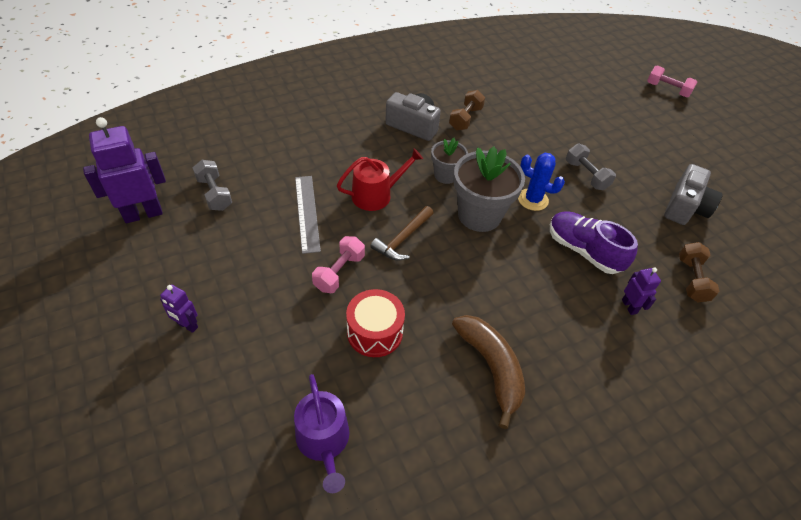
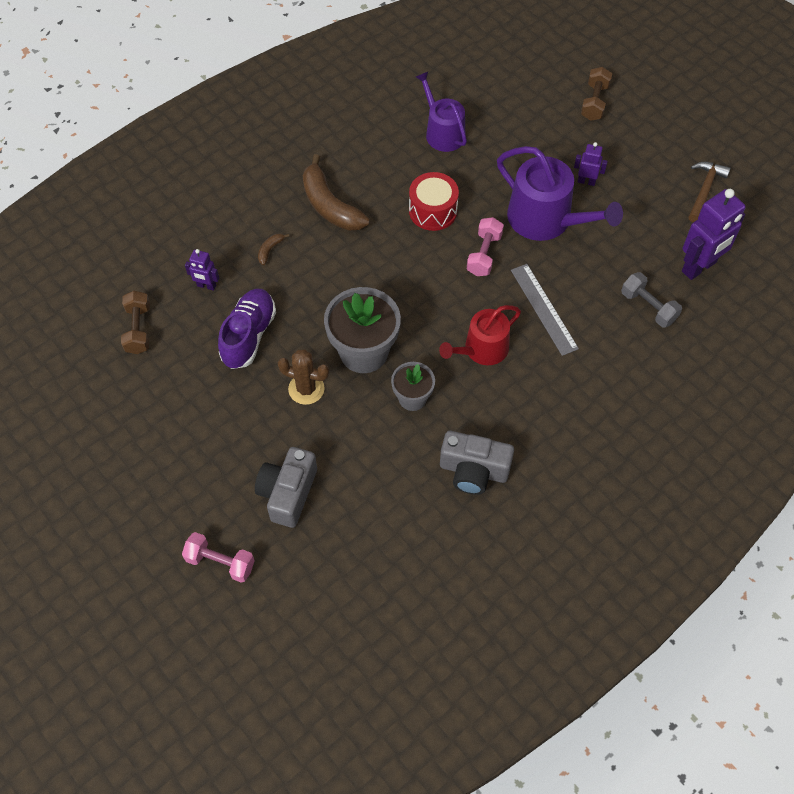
camera: 170 degrees right, 10 degrees up
brown hammer [370,206,433,261] -> brown hammer moved to [689,162,731,222]
brown dumbbell [449,90,485,130] -> brown dumbbell moved to [581,67,612,121]
blue cactus [518,153,565,211] -> brown cactus [277,349,329,405]
purple shoe [550,211,638,274] -> purple shoe turned 105 degrees counterclockwise [218,289,276,369]
grey dumbbell [566,144,616,190] -> none
purple robot [622,267,661,315] -> purple robot turned 45 degrees counterclockwise [185,249,219,291]
pink dumbbell [647,65,697,98] -> pink dumbbell moved to [182,532,255,583]
grey camera [664,164,723,225] -> grey camera moved to [255,447,317,528]
none -> brown banana [258,233,290,265]
none -> purple watering can [497,146,623,241]

